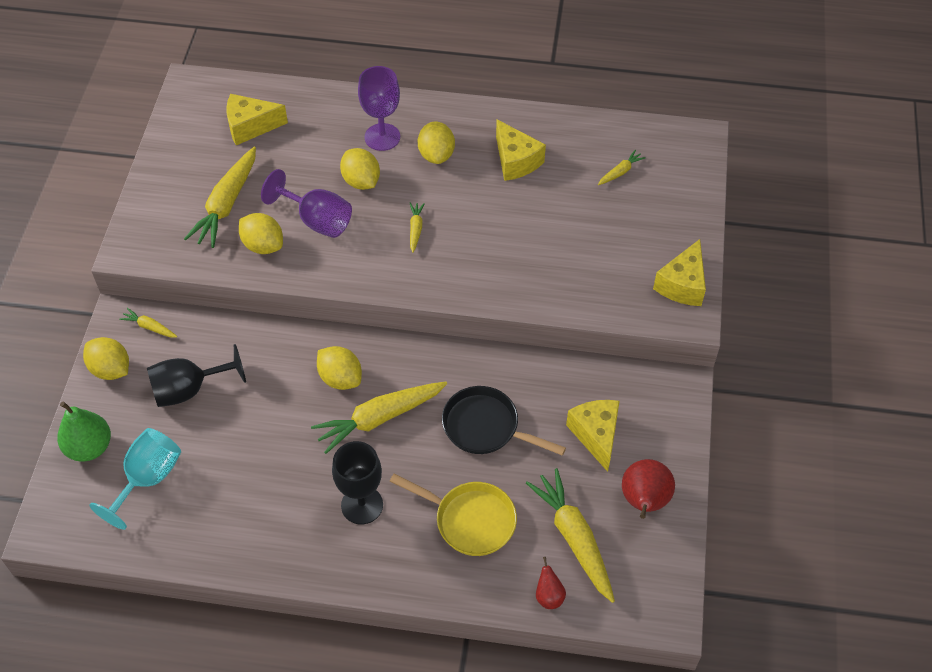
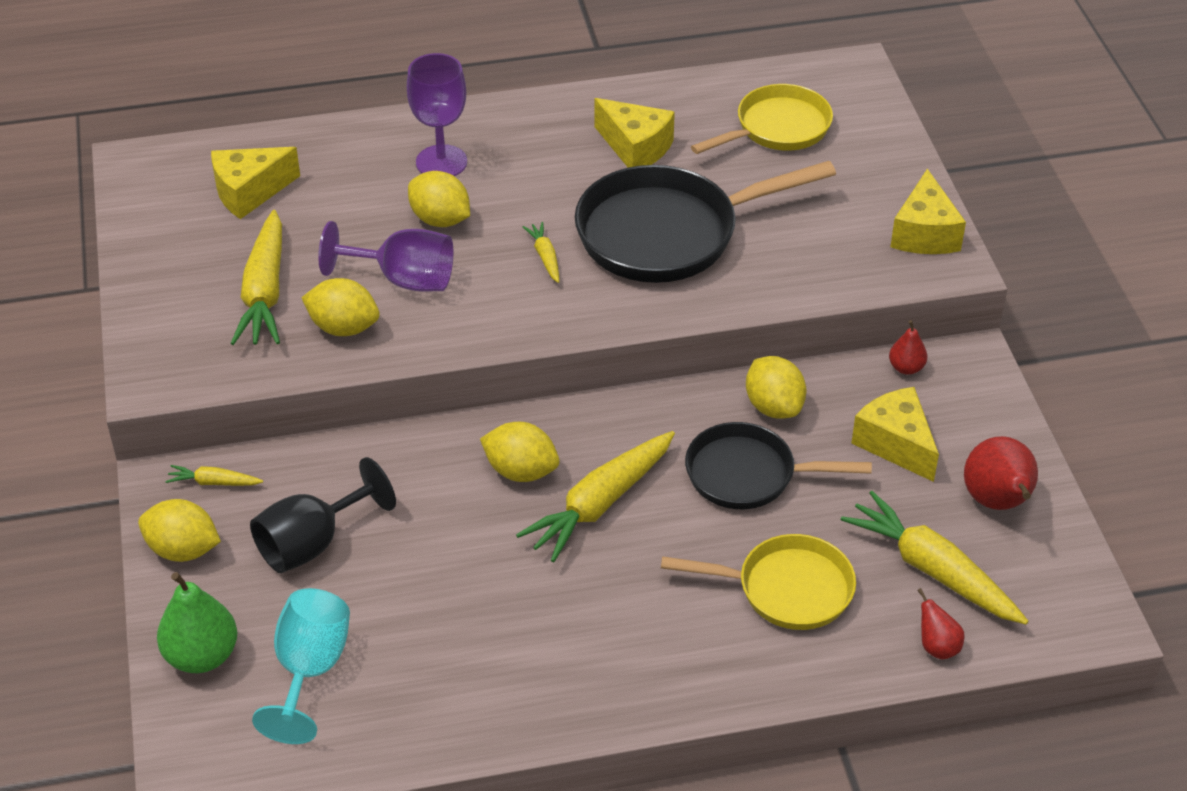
camera: 20 degrees left, 10 degrees down
black goblet [332,441,383,524] -> none
yellow lemon [418,122,455,164] -> yellow lemon moved to [746,356,806,419]
yellow carrot [598,150,646,185] -> yellow pan [691,84,833,154]
none -> black pan [575,161,836,283]
none -> red pear [889,320,927,375]

